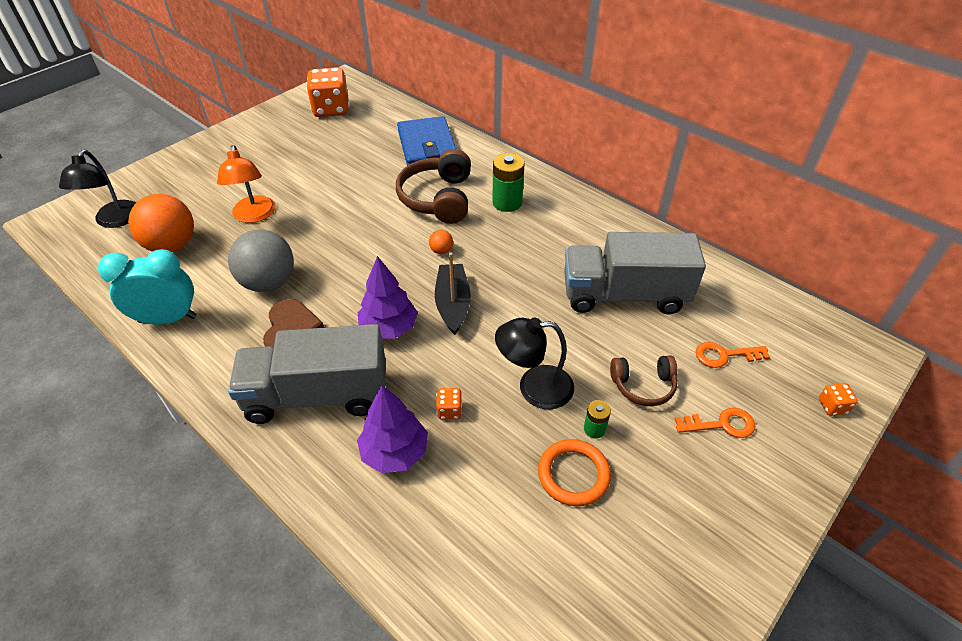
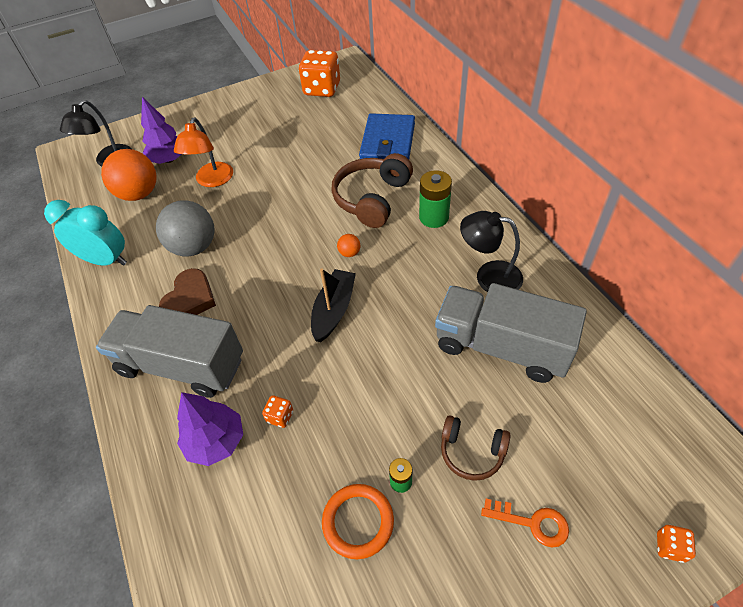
camera: 25 degrees right, 5 degrees up
purple tree [358,256,418,339] -> purple tree moved to [141,97,182,164]
black lamp [495,318,574,409] -> black lamp moved to [460,211,523,292]
orange key [696,342,770,368] -> none

